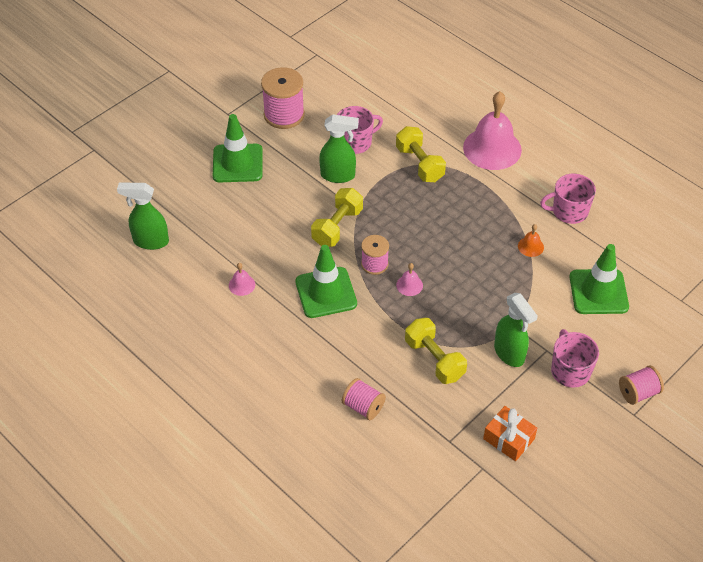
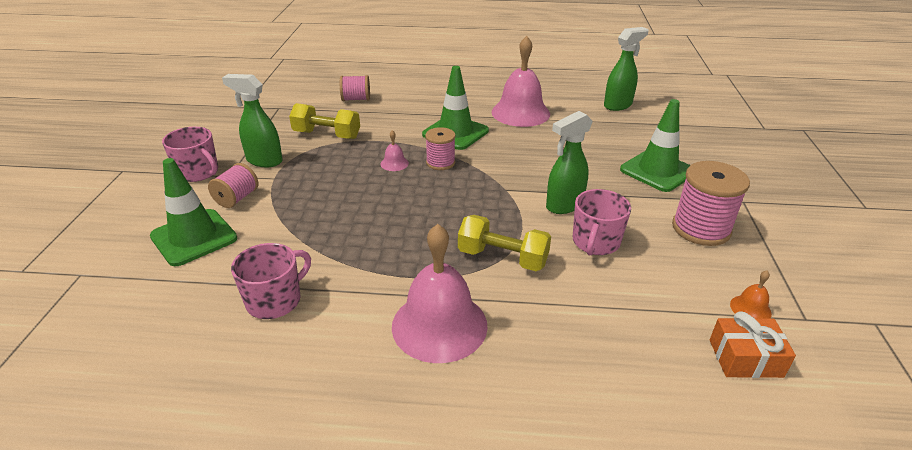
camera: 140 degrees right, 15 degrees down
pink bell [229,263,255,296] -> pink bell [492,36,550,127], size x2.39
yellow dumbbell [311,188,363,247] -> none
orange gift [483,406,537,461] -> orange gift moved to [710,311,796,378]
orange bell [518,224,544,257] -> orange bell moved to [730,270,772,319]
pink spool [619,365,664,405] -> pink spool moved to [208,163,258,208]

